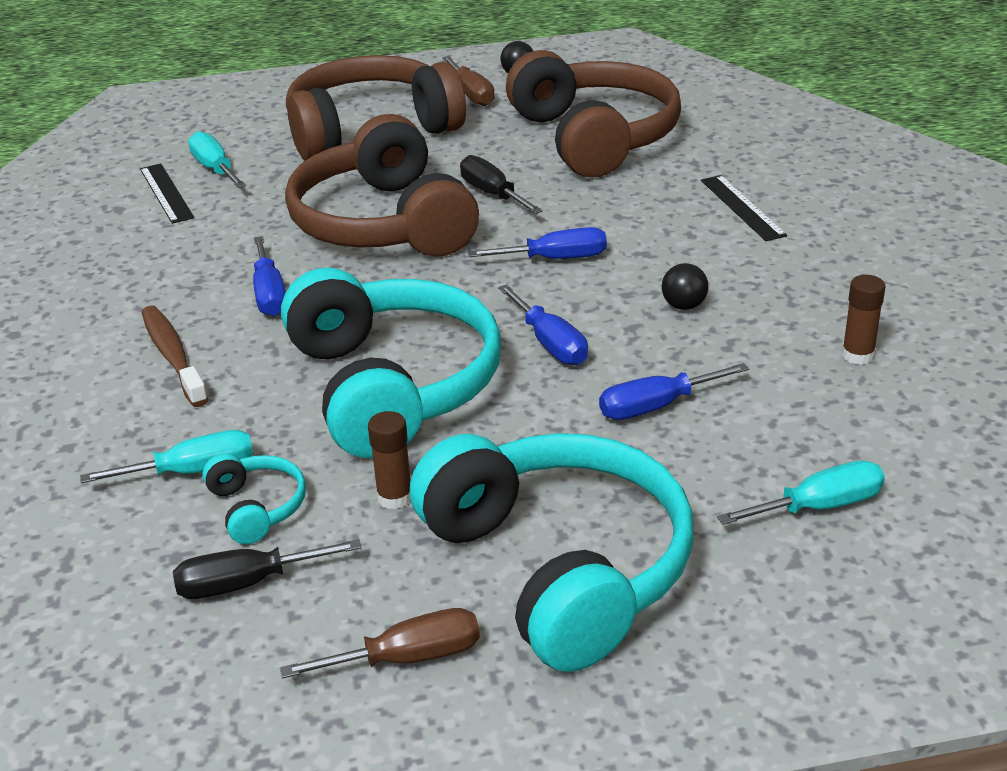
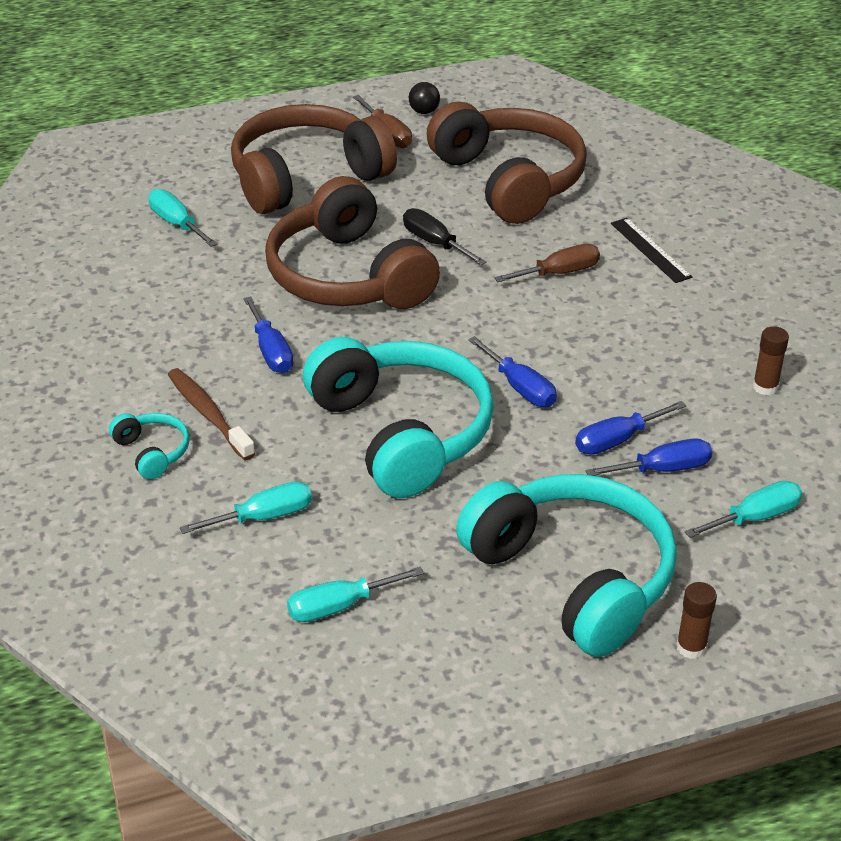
camera: 10 degrees left, 5 degrees up
black ruler [140,163,194,224] -> none
black screwdriver [173,539,361,599] -> turquoise screwdriver [287,567,424,622]
turquoise headphones [202,453,306,544] -> turquoise headphones moved to [109,413,190,479]
brown screwdriver [280,608,480,679] -> brown screwdriver moved to [494,244,600,282]
brown glue stick [368,411,411,509] -> brown glue stick moved to [676,582,717,659]
blue screwdriver [468,227,607,259] -> blue screwdriver moved to [585,439,712,476]
black ball [662,263,709,310] -> none

